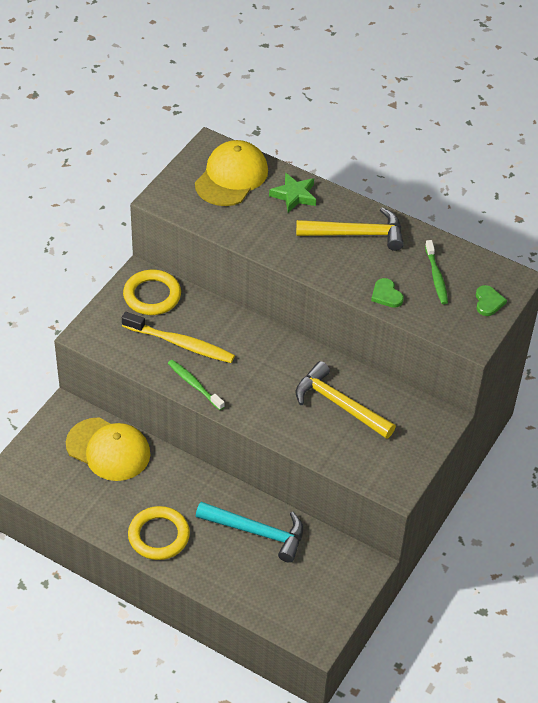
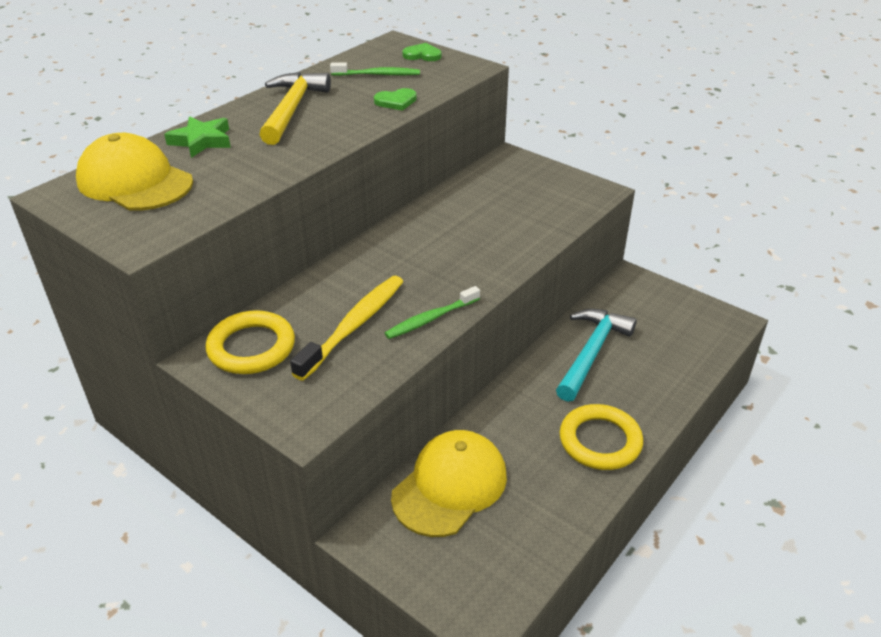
camera: 80 degrees left, 10 degrees down
yellow hammer [296,361,396,439] -> none

